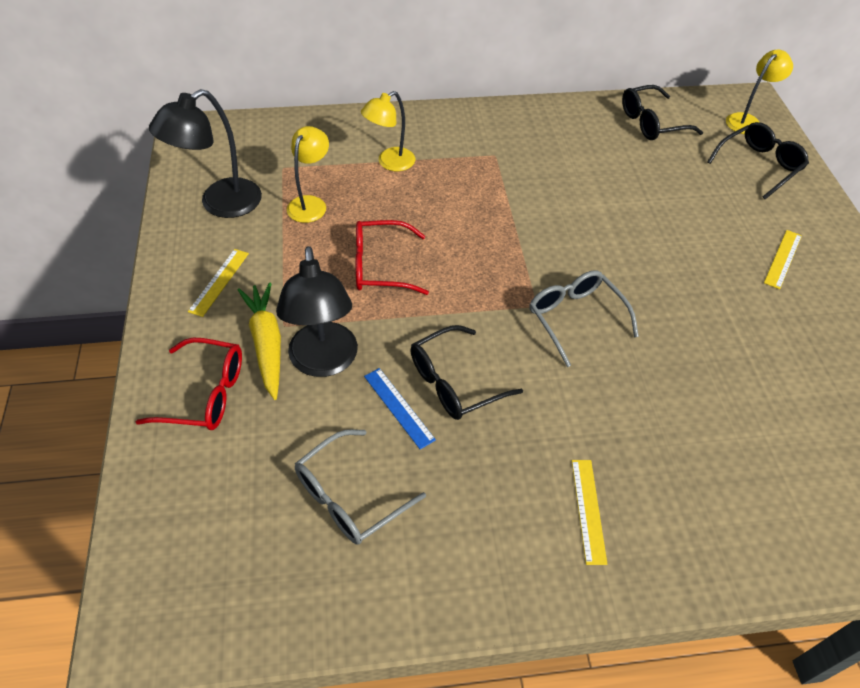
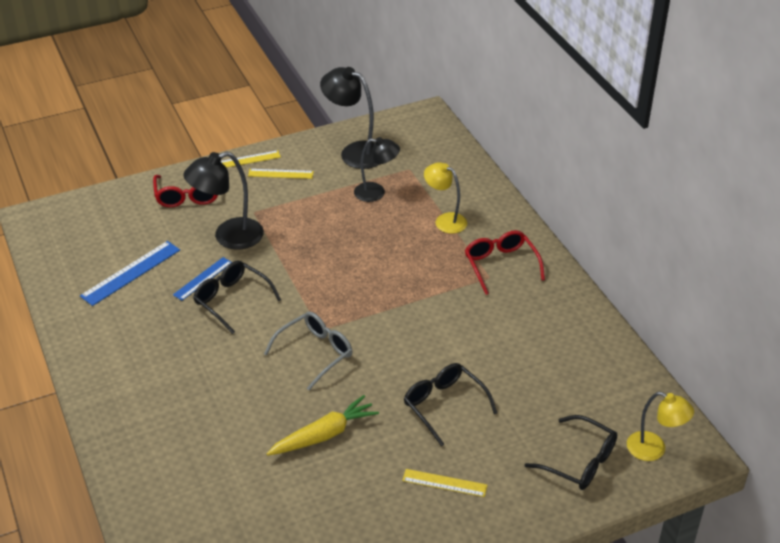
camera: 75 degrees right, 10 degrees down
yellow carrot [238,282,281,400] -> yellow carrot moved to [266,395,379,456]
yellow lamp [287,126,329,223] -> black lamp [354,137,400,202]
grey glasses [295,429,426,545] -> blue ruler [80,241,180,306]
red glasses [356,220,429,295] -> red glasses moved to [465,230,545,295]
yellow ruler [572,460,607,565] -> yellow ruler moved to [221,150,281,168]
black glasses [622,85,703,140] -> black glasses moved to [404,363,497,446]

